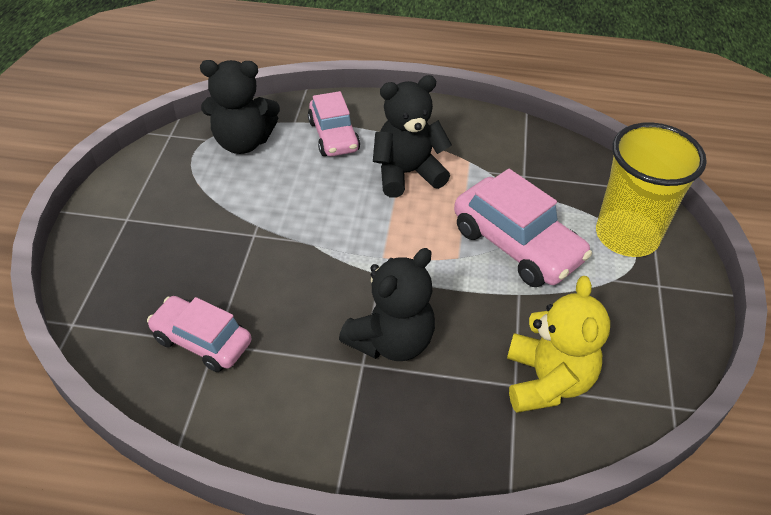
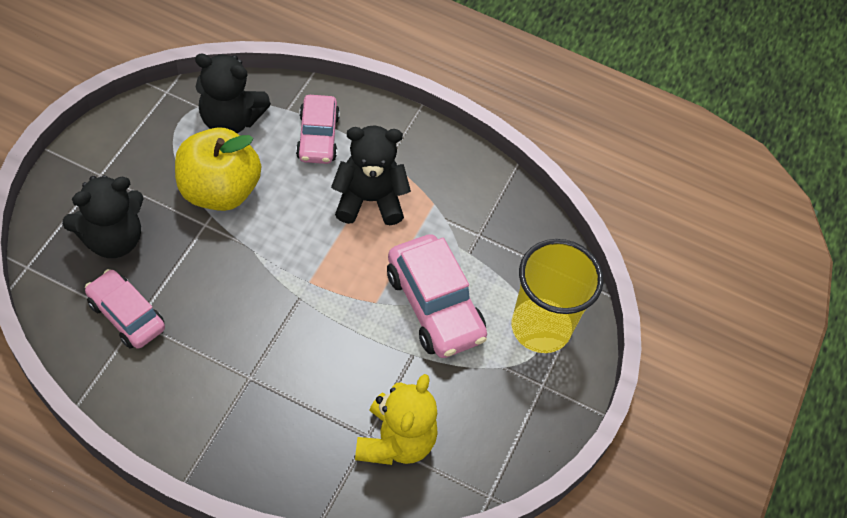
camera: 10 degrees right, 10 degrees up
black teddy bear [339,248,435,361] -> black teddy bear moved to [62,175,144,258]
none -> yellow apple [175,127,261,211]

